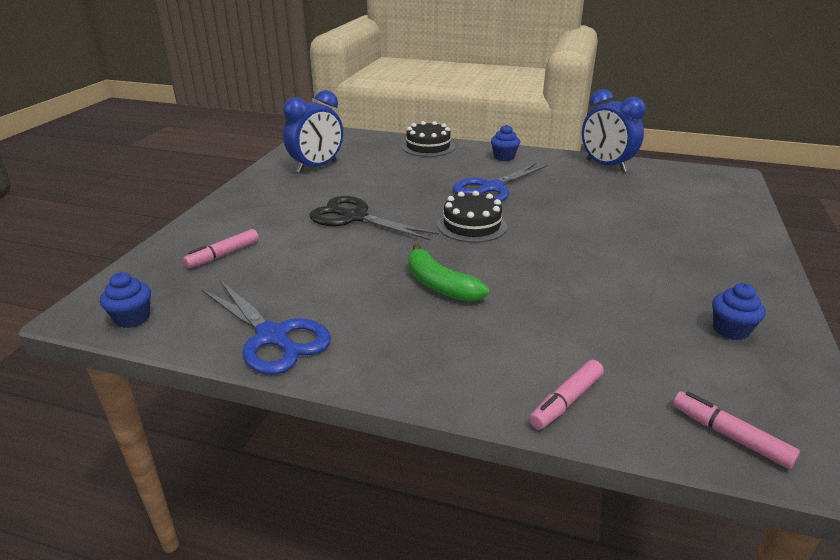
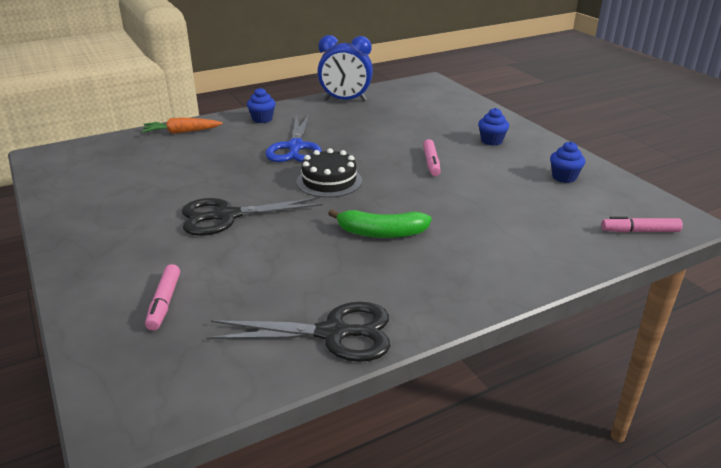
camera: 45 degrees left, 0 degrees up
blue cupcake [100,272,151,328] -> blue cupcake moved to [478,108,509,146]
blue scissors [201,280,331,375] -> black scissors [206,302,390,362]
blue clock [283,90,343,173] -> none
black cake [402,121,455,157] -> orange carrot [142,117,223,134]
pink marker [529,360,604,429] -> pink marker moved to [423,139,441,176]

